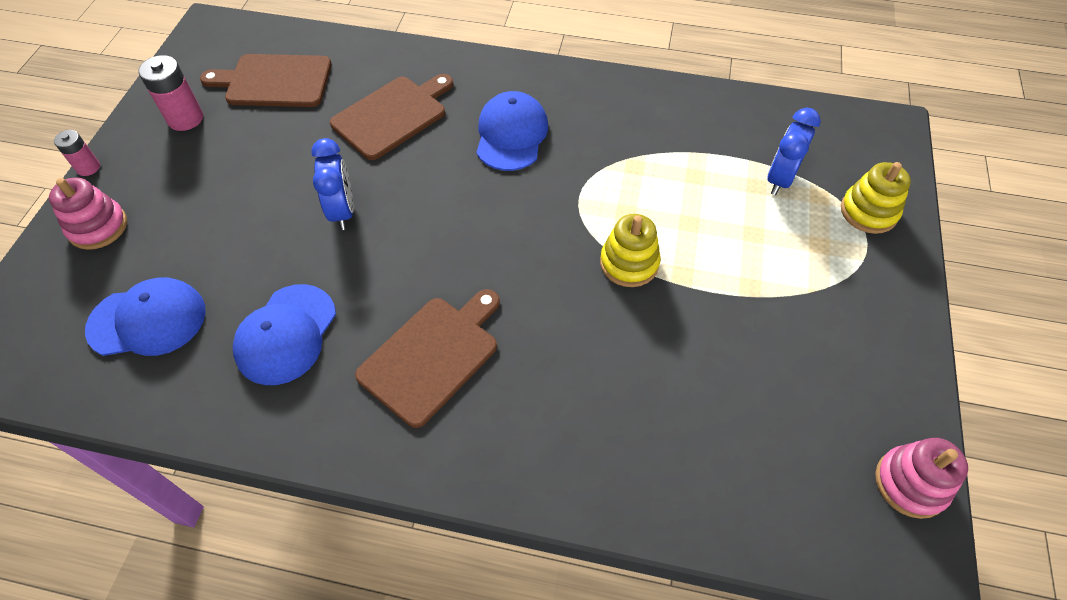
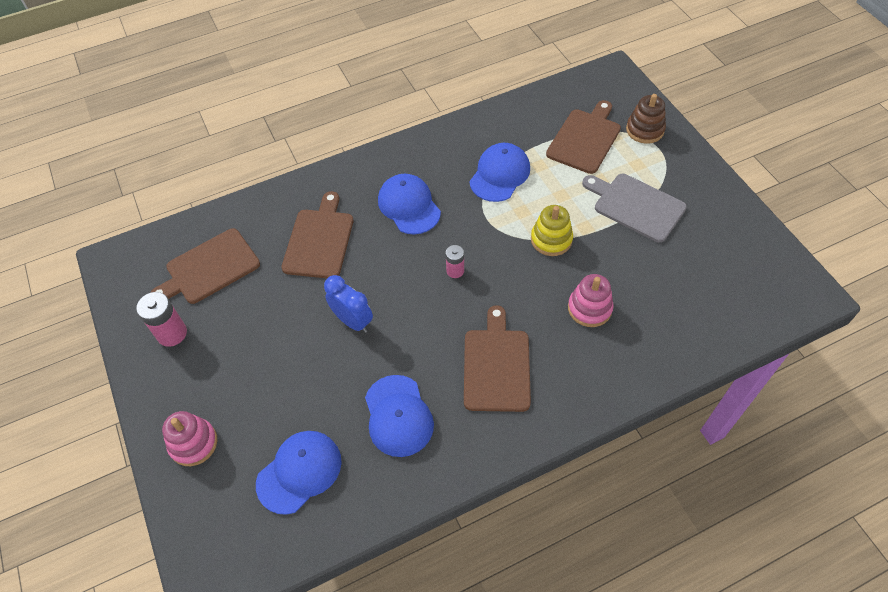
camera: 35 degrees left, 0 degrees up
pink battery [54,130,100,176] -> pink battery moved to [446,245,464,278]
blue clock [767,108,821,195] -> brown cutting board [546,100,621,174]
yellow stacking toy [841,162,911,234] -> brown stacking toy [626,94,666,144]
pink stacking toy [875,438,968,519] -> pink stacking toy moved to [568,274,614,327]
none -> blue cap [469,143,530,202]
none -> grey cutting board [582,174,687,243]

